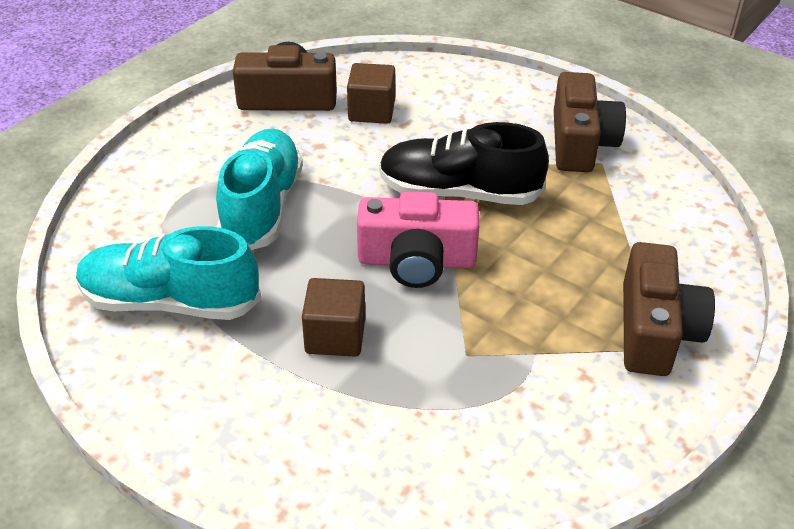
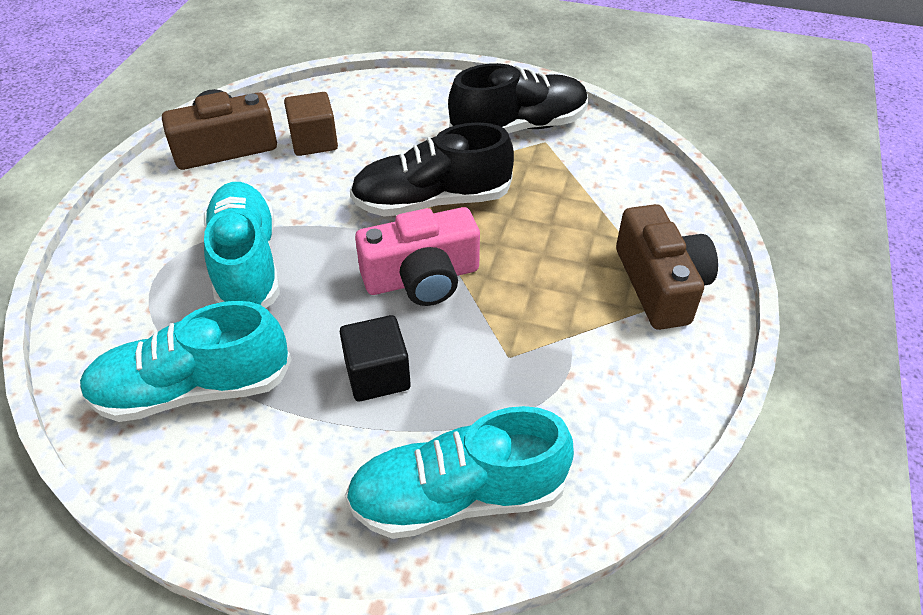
camera: 20 degrees left, 5 degrees up
brown cube [302,278,365,357] -> black cube [340,315,411,401]
brown camera [554,72,626,172] -> black shoe [448,63,588,133]
none -> turquoise shoe [345,406,574,539]

